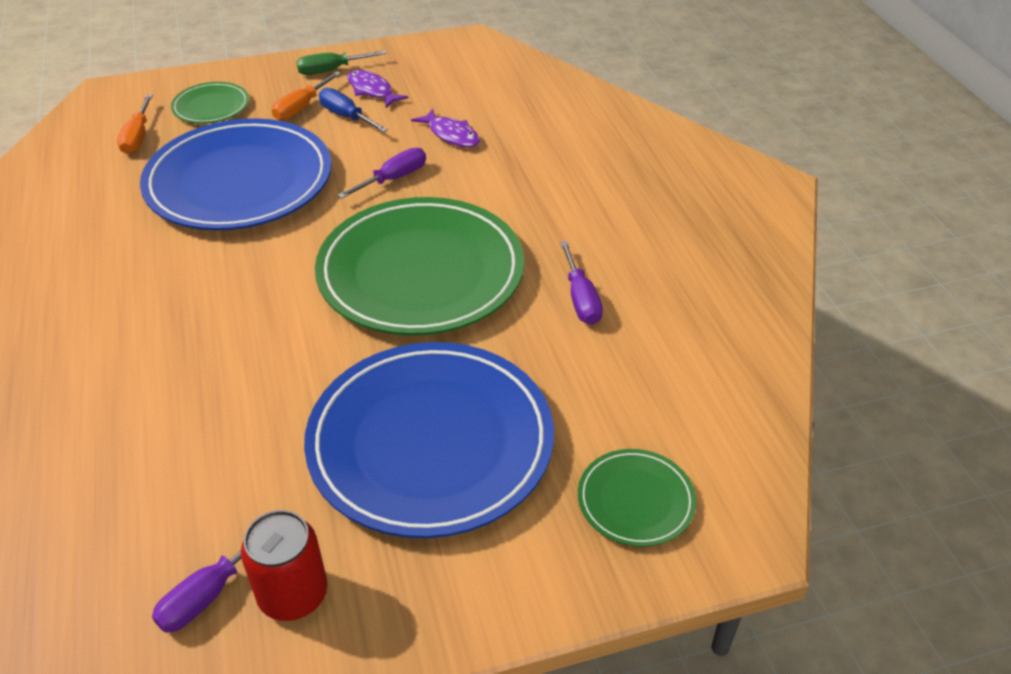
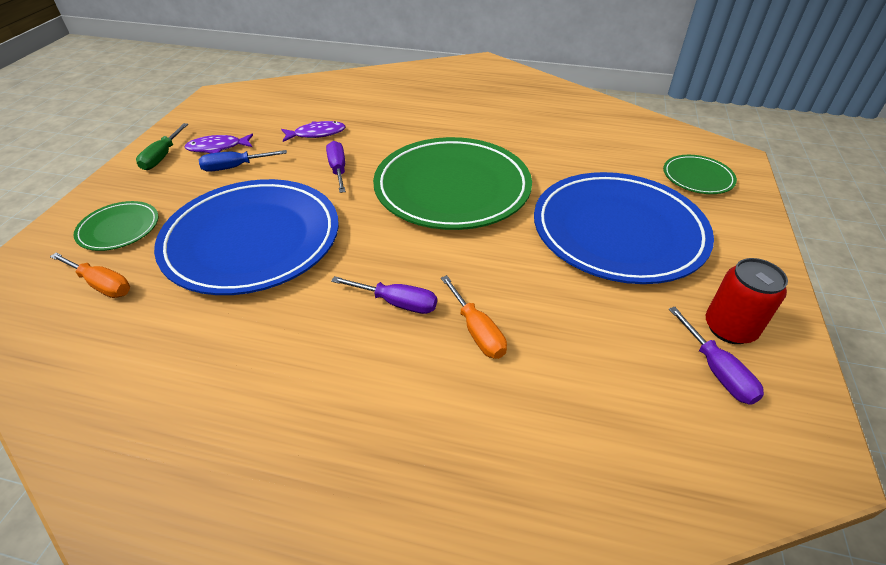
camera: 60 degrees left, 0 degrees up
orange screwdriver [272,71,341,120] -> orange screwdriver moved to [441,275,507,359]
purple screwdriver [560,241,603,325] -> purple screwdriver moved to [331,276,437,314]

